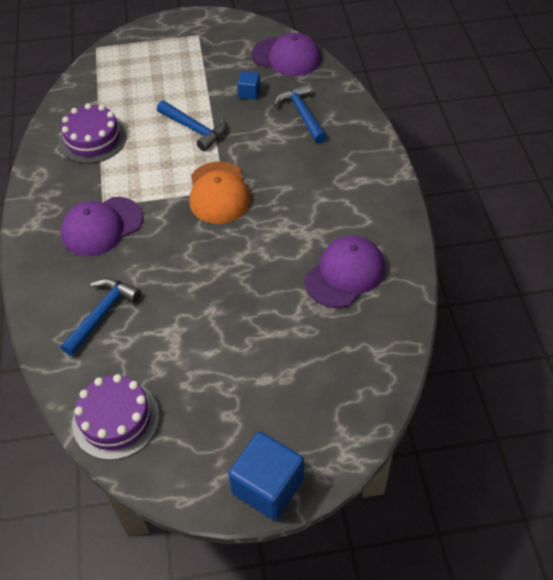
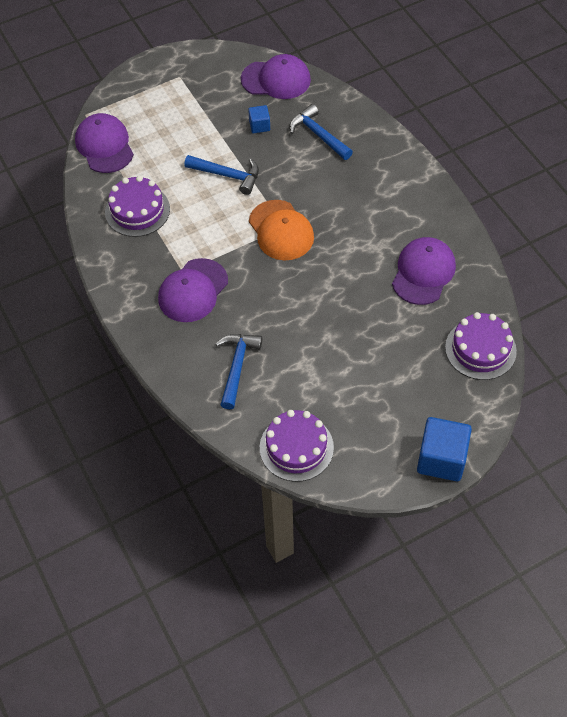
camera: 20 degrees left, 5 degrees up
none -> purple cap [75,113,134,173]
none -> purple cake [445,312,517,380]

